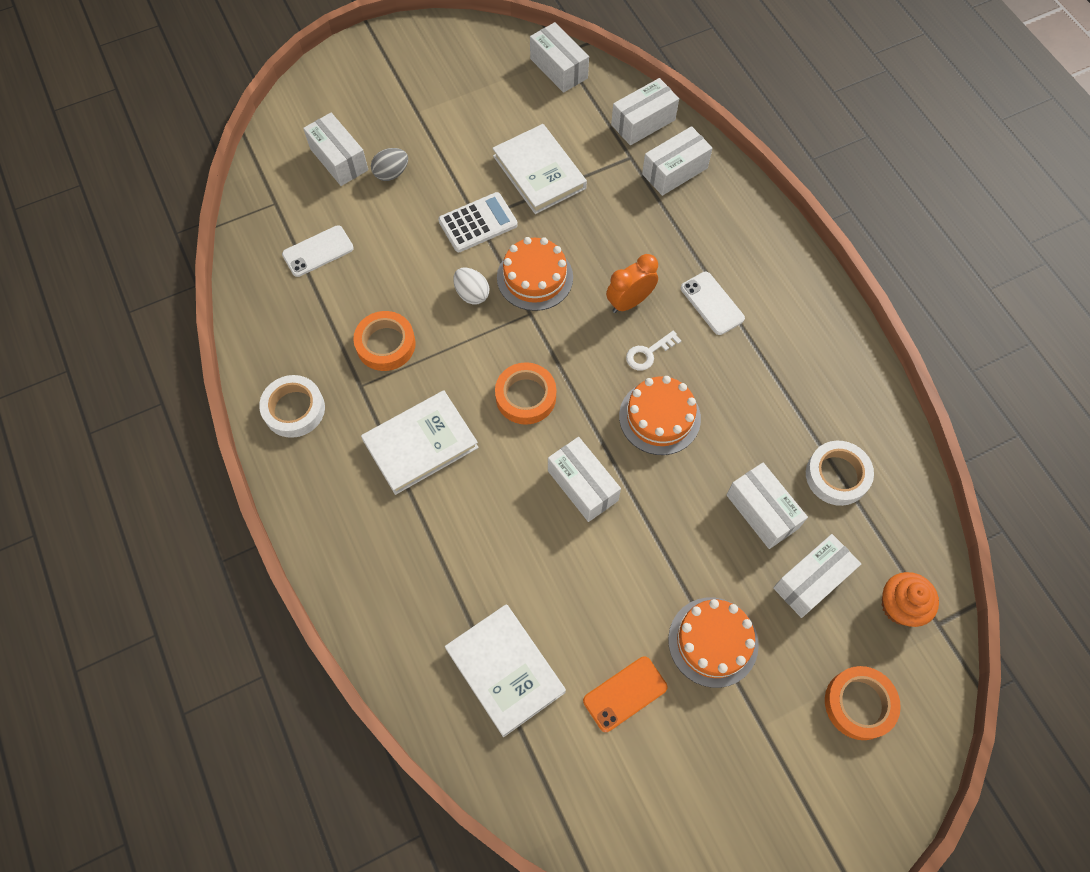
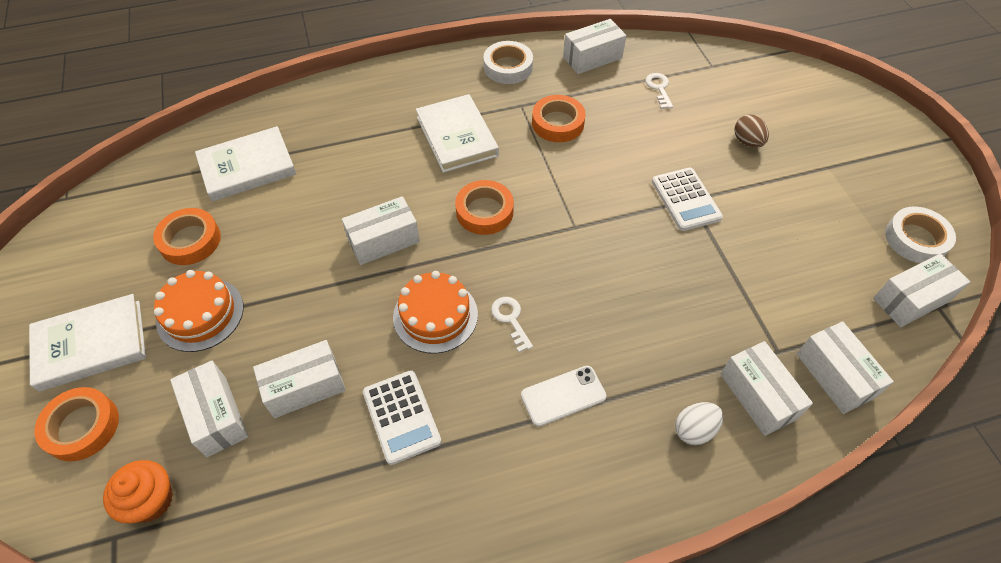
camera: 100 degrees right, 10 degrees down
white phone [282,225,354,277] -> white key [645,73,673,109]
white box [303,113,368,186] -> white box moved to [563,19,626,74]
grey egg [371,148,408,181] -> brown egg [734,114,769,148]
white egg [453,268,490,305] -> white egg moved to [675,402,723,445]
white book [492,124,587,214] -> white book moved to [29,294,146,392]
orange cake [497,237,573,311] -> none
orange phone [583,656,668,732] -> orange tape [153,208,221,265]
orange clock [606,254,658,313] -> none
white tape [806,441,874,506] -> white tape moved to [885,206,956,263]
none -> white calculator [363,370,442,465]

